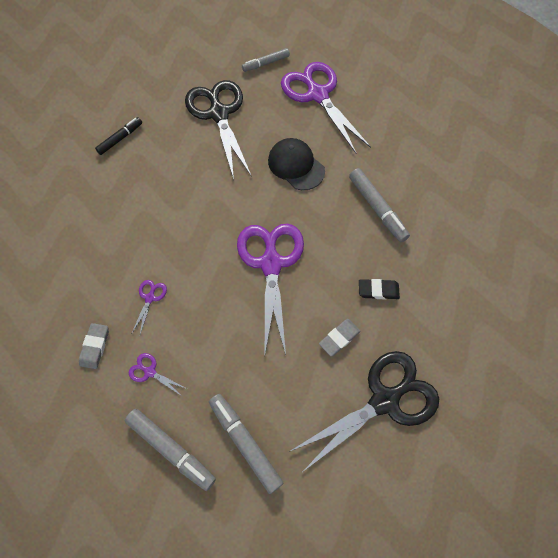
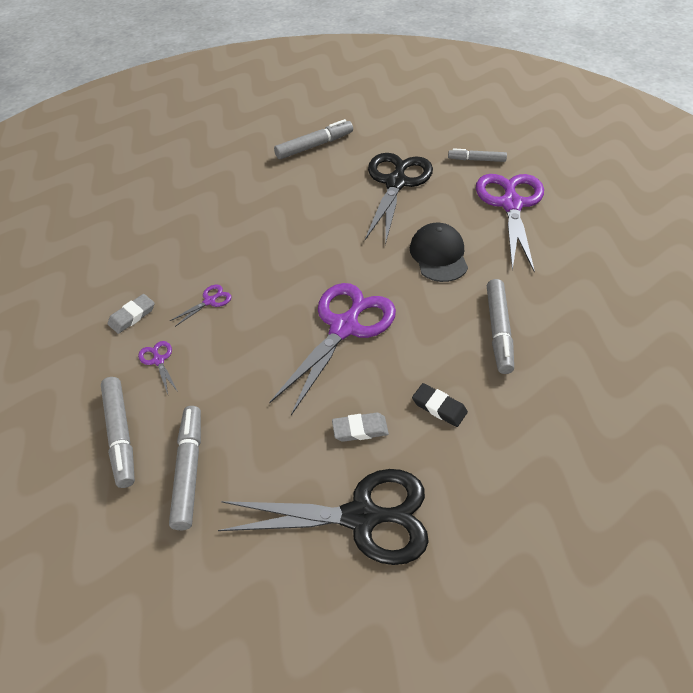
camera: 35 degrees right, 15 degrees down
black marker [95,117,142,155] -> none
none -> grey marker [274,119,353,159]

